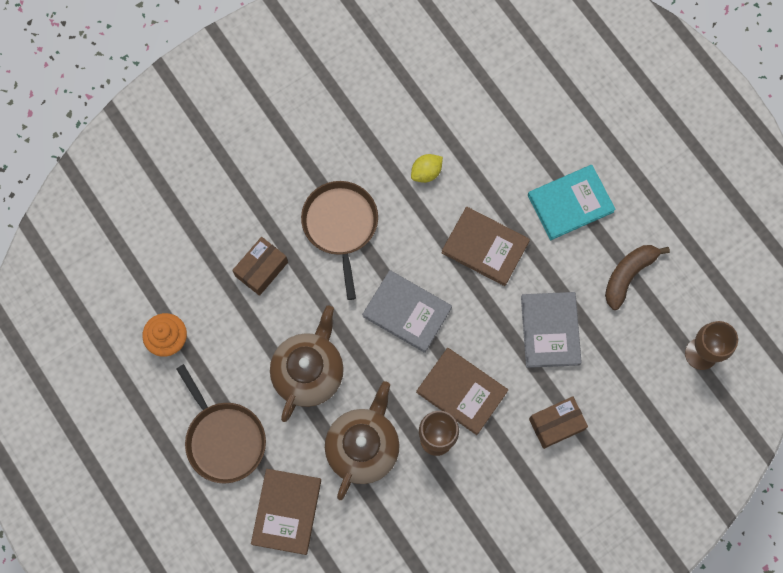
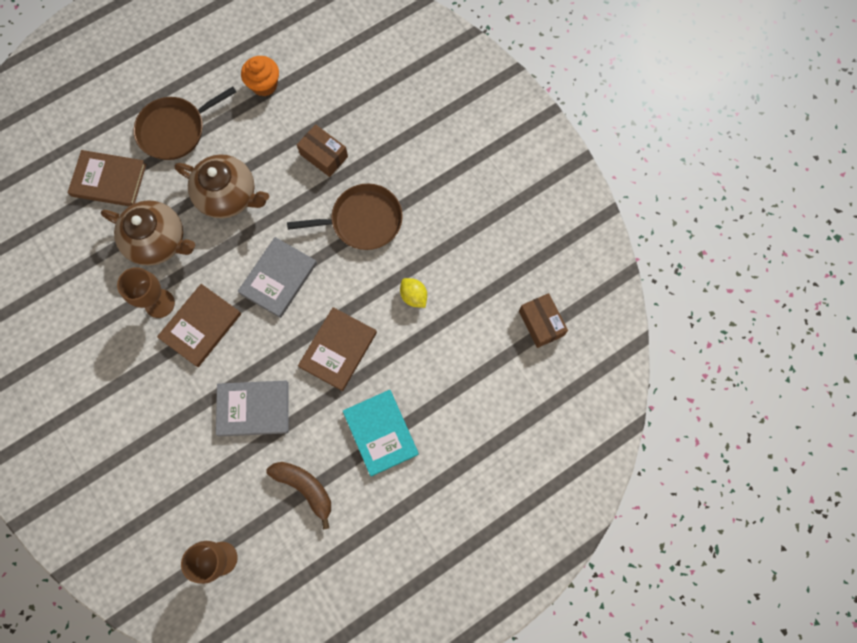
camera: 90 degrees right, 0 degrees up
brown box [529,396,588,449] -> brown box moved to [519,293,568,348]

